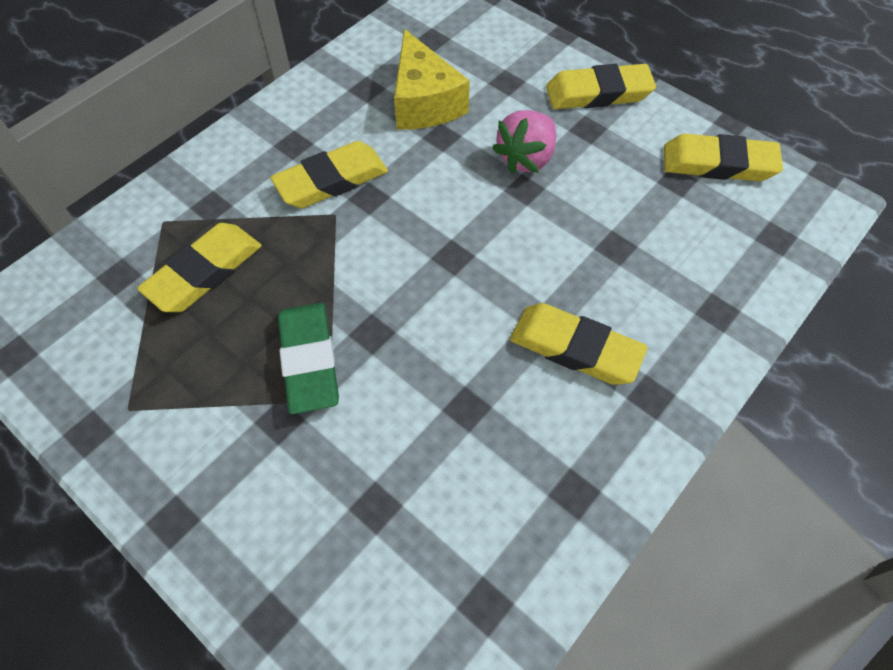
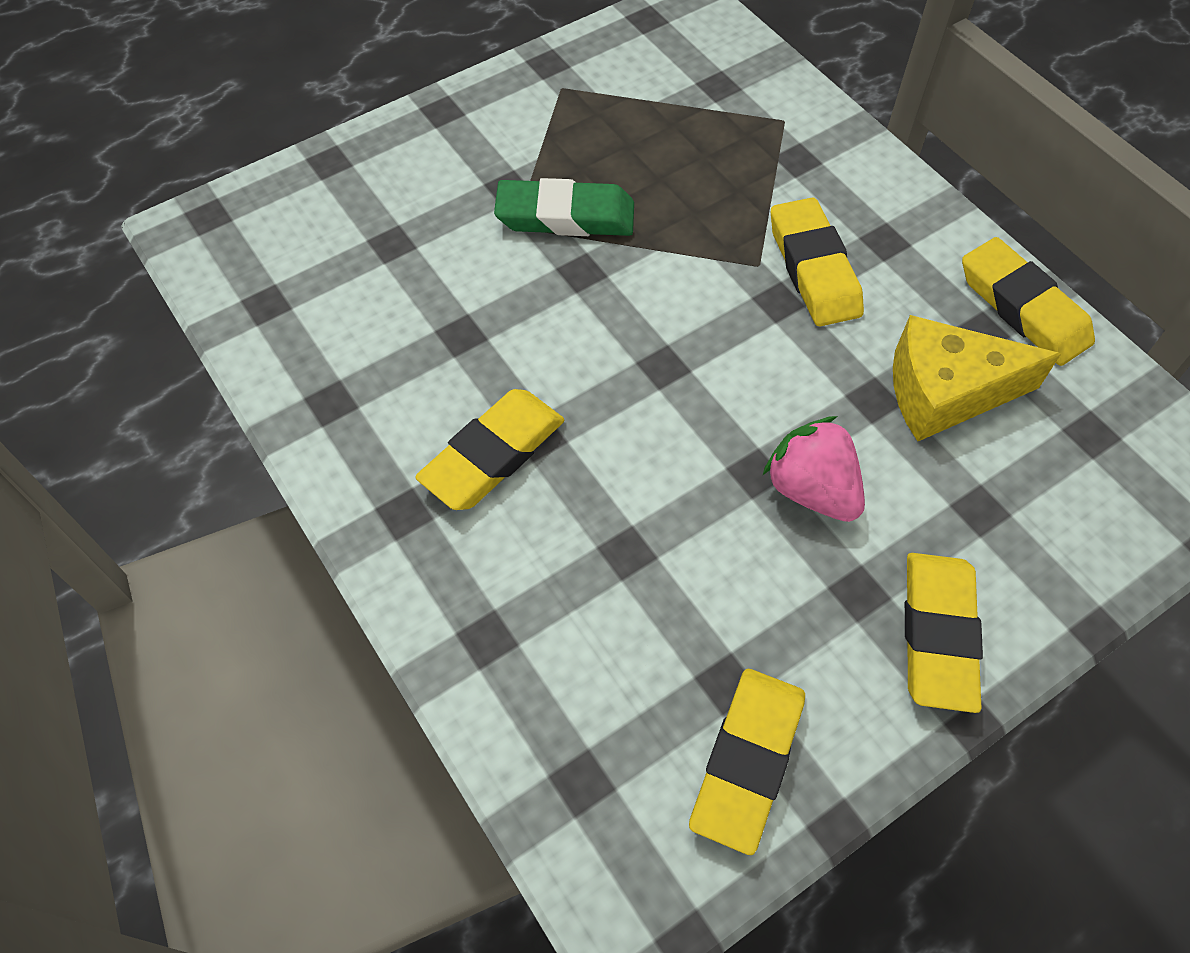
camera: 105 degrees right, 0 degrees up
yellow eraser [137,223,262,312] -> yellow eraser moved to [962,237,1095,366]

